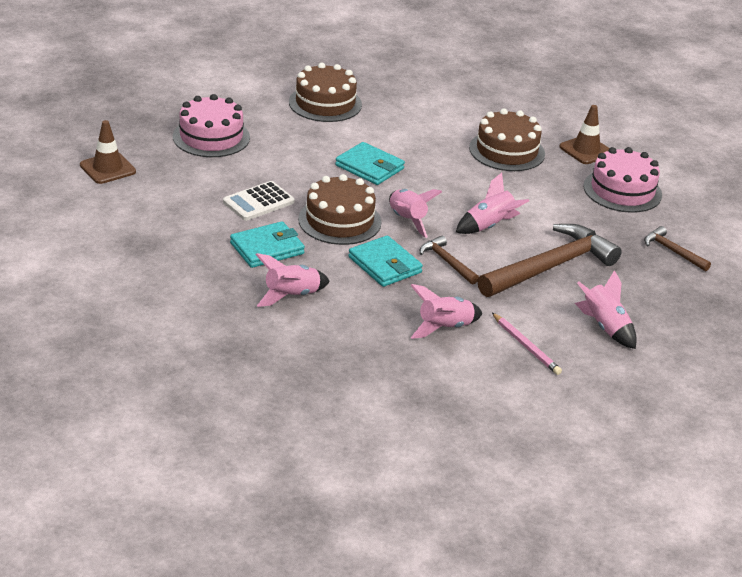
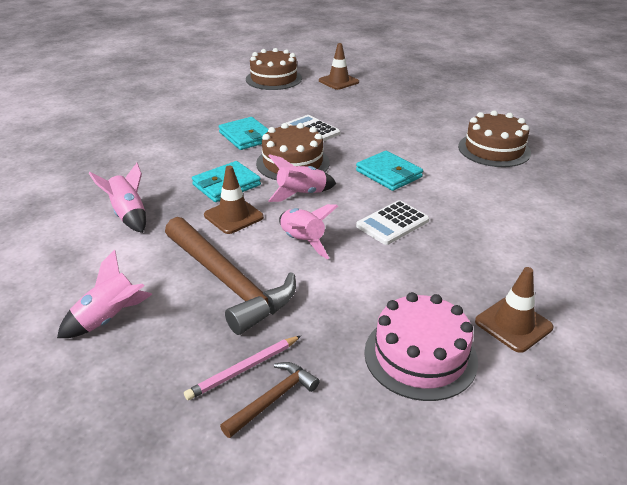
camera: 90 degrees right, 0 degrees up
pink cake [173,94,250,157] -> none
pink rocket [255,253,330,307] -> none
turquoise wallet [335,142,405,185] -> turquoise wallet turned 75 degrees counterclockwise [356,151,423,191]
brown hammer [420,236,479,285] -> brown traffic cone [204,166,264,234]
brown cake [469,108,545,171] -> brown cake moved to [246,48,302,90]
pink pencil [492,313,562,375] -> pink pencil moved to [184,336,301,400]
none -> white calculator [356,200,429,245]

